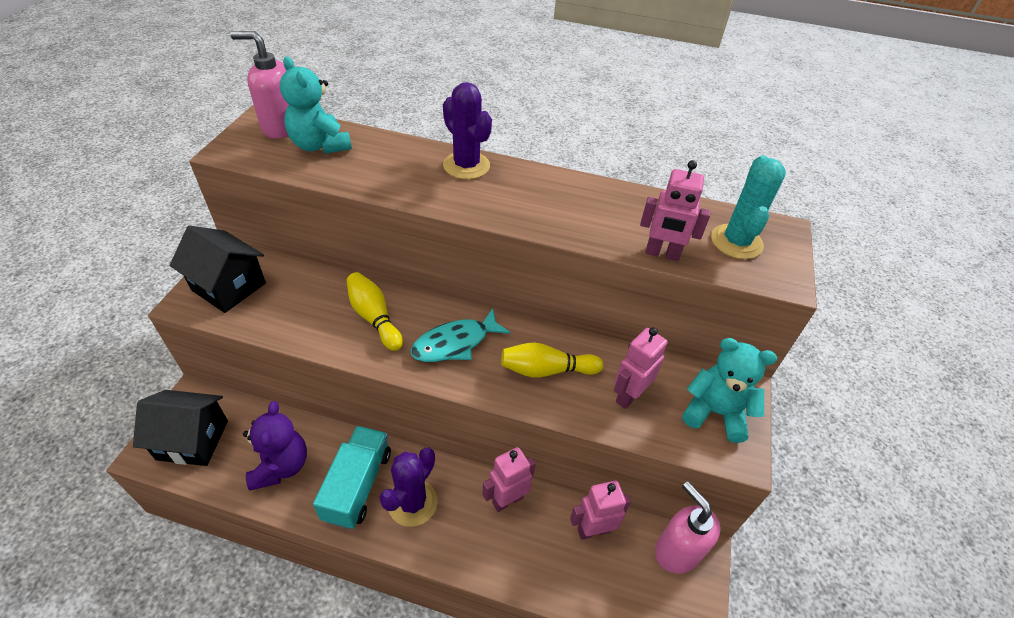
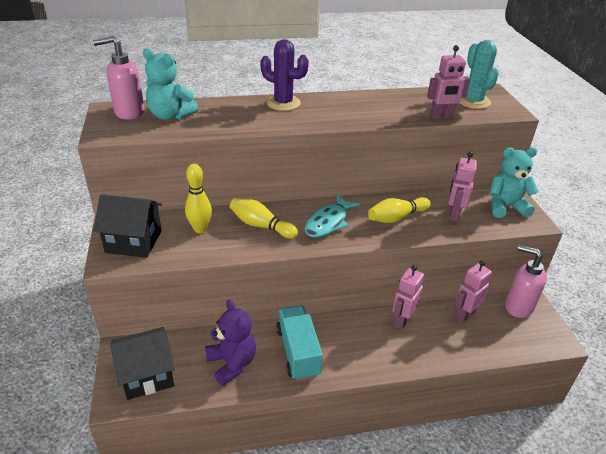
camera: 25 degrees left, 10 degrees down
purple cactus [379,448,437,527] -> none
none -> yellow bowling pin [185,164,212,233]

